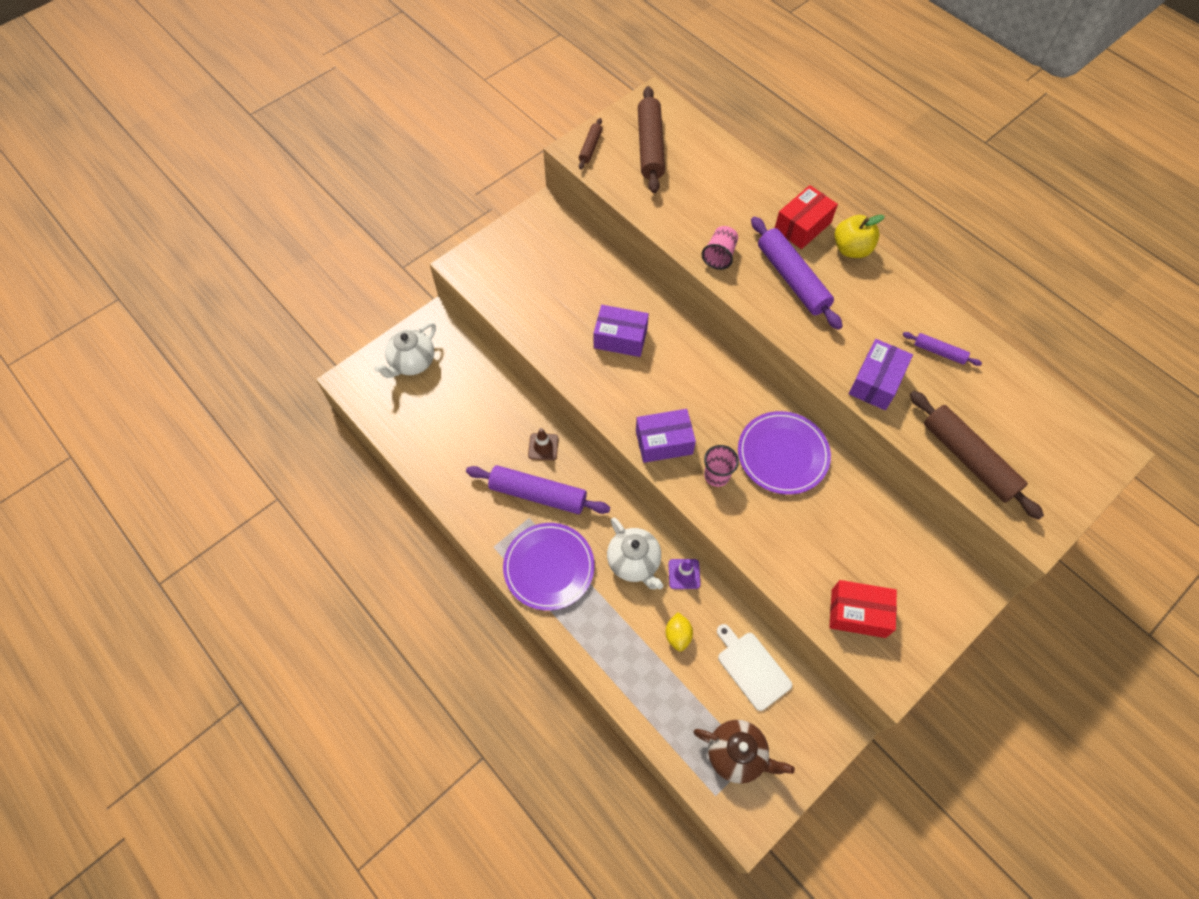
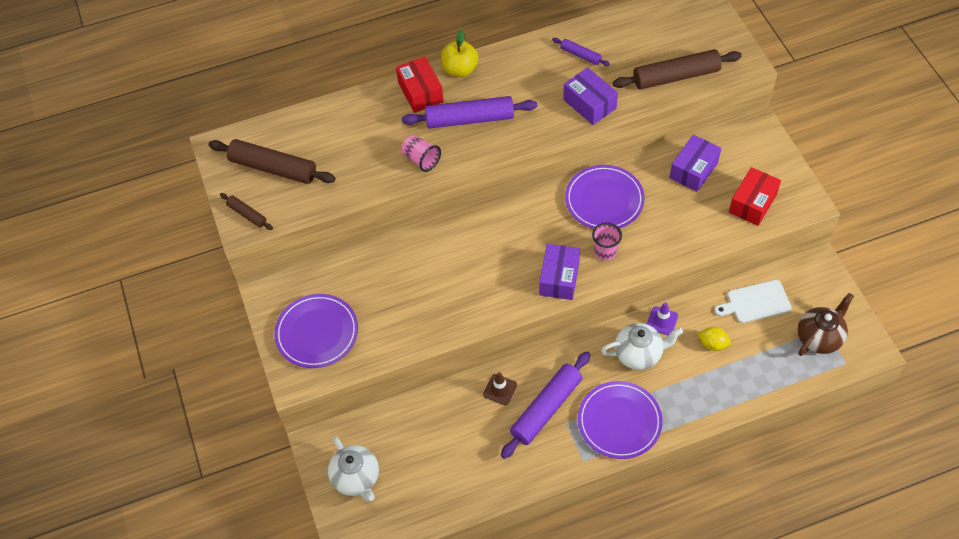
camera: 65 degrees left, 5 degrees down
purple box [594,305,649,357] -> purple box moved to [669,135,721,192]
purple rolling pin [903,332,982,366] -> purple rolling pin turned 75 degrees clockwise [552,38,610,66]
none -> purple plate [274,294,358,368]

